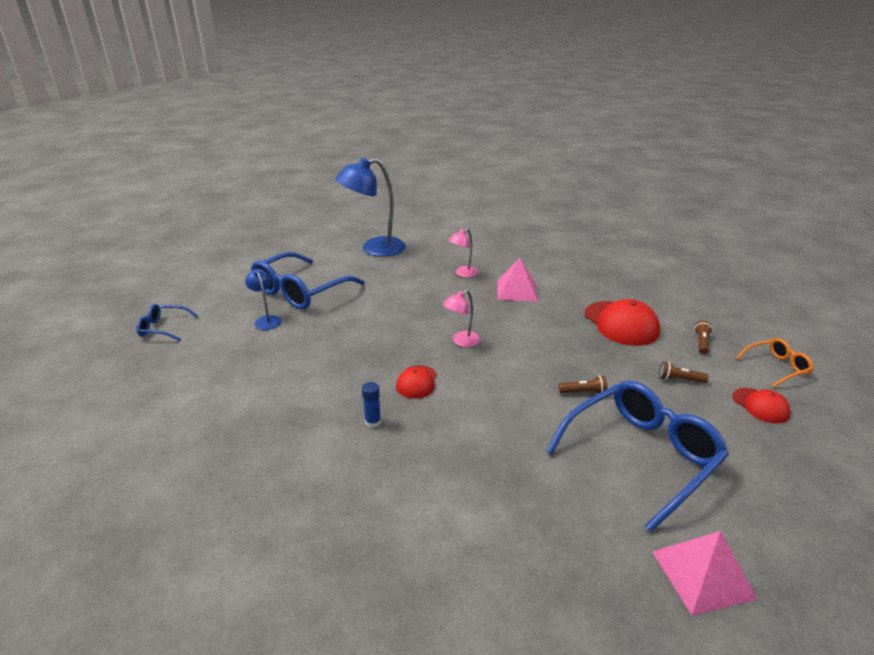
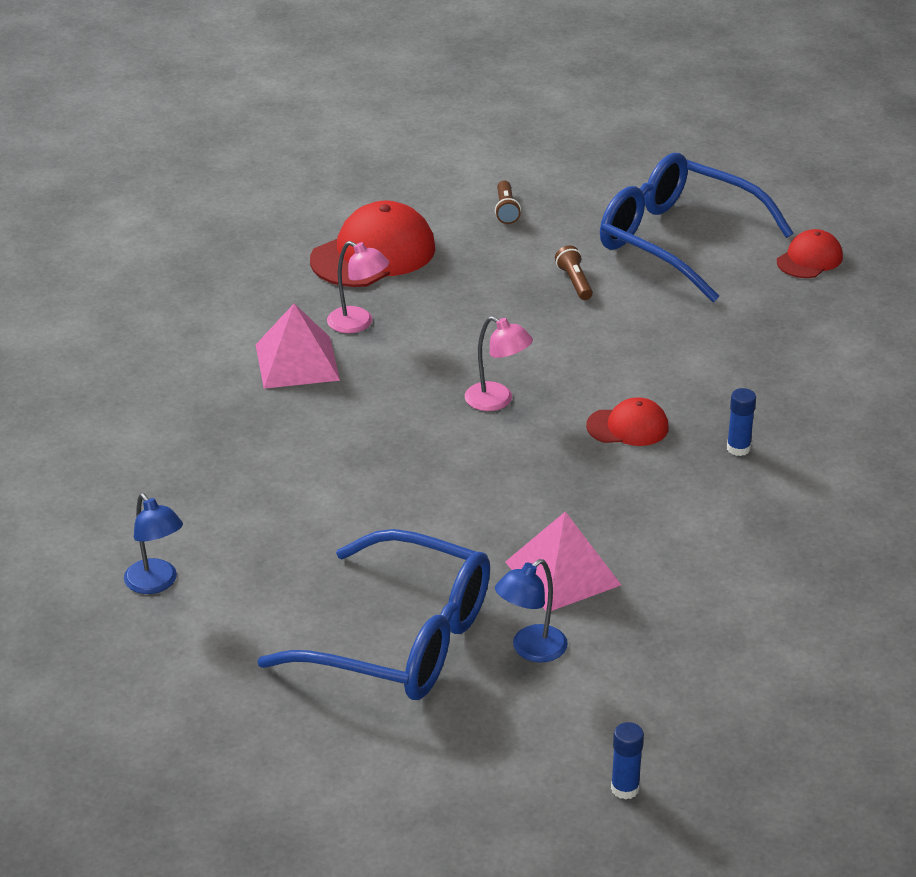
camera: 105 degrees left, 5 degrees up
blue glasses [137,304,198,341] -> blue glue stick [611,722,644,800]
blue lamp [335,158,406,257] -> blue lamp [124,493,183,594], size x0.49
pink lamp [448,228,478,277] -> pink lamp moved to [327,241,389,333]
pink pyramid [652,531,758,615] -> pink pyramid moved to [505,512,621,611]
brown flashlight [694,321,713,355] -> none
red cap [732,388,791,423] -> red cap moved to [777,229,843,278]
orange glasses [735,338,814,387] -> none

